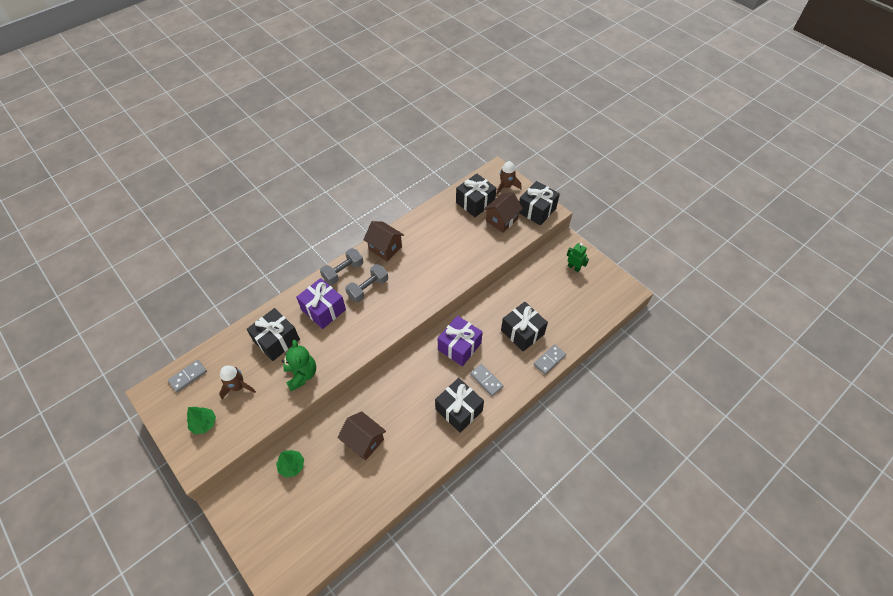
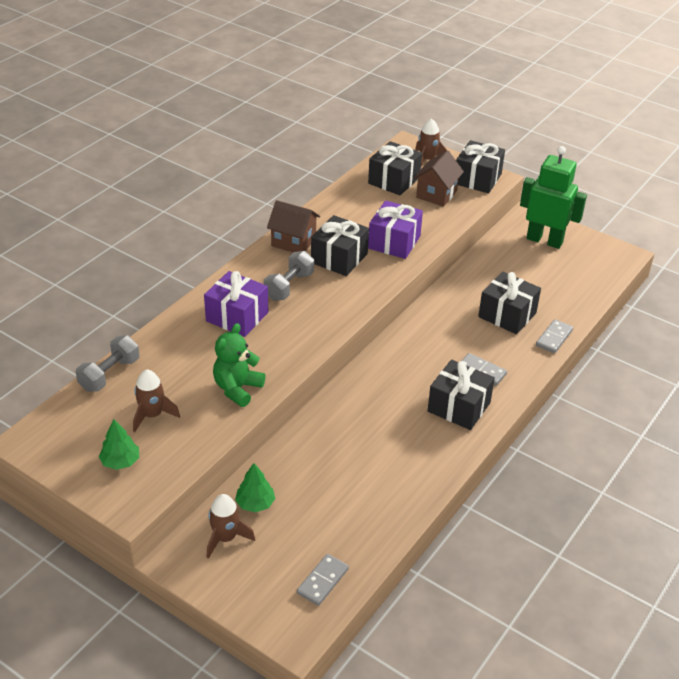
camera: 15 degrees left, 15 degrees down
grey domino [168,360,207,392] -> grey domino moved to [297,554,349,606]
black gift [246,308,300,361] -> black gift moved to [311,215,369,276]
green teddy bear [282,340,316,391] -> green teddy bear turned 120 degrees counterclockwise [213,323,265,407]
grey dumbbell [320,248,363,285] -> grey dumbbell moved to [76,336,140,392]
brown house [337,411,386,461] -> none
purple gift [438,316,483,366] -> purple gift moved to [368,201,423,259]
green robot [567,243,589,272] -> green robot [520,146,587,249], size x2.06
none -> brown rocket [207,494,255,559]

